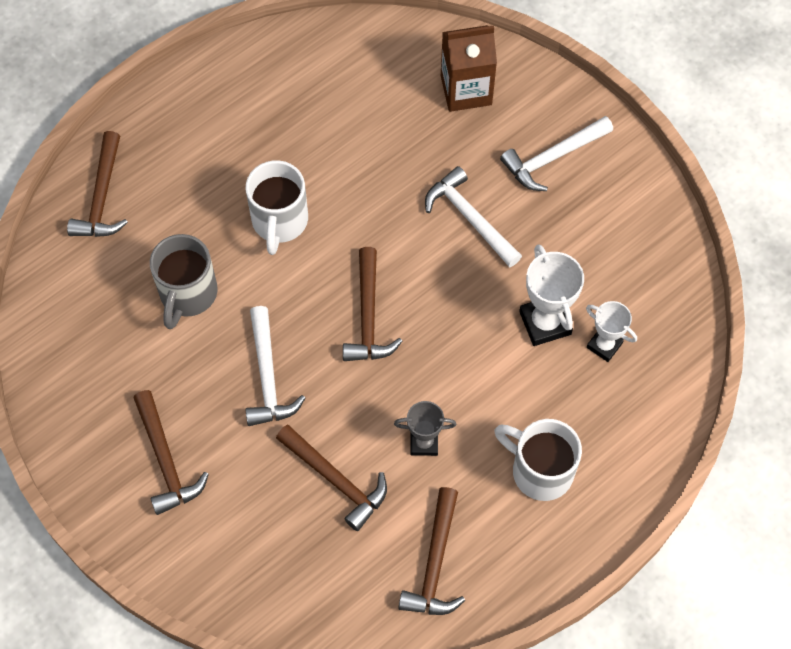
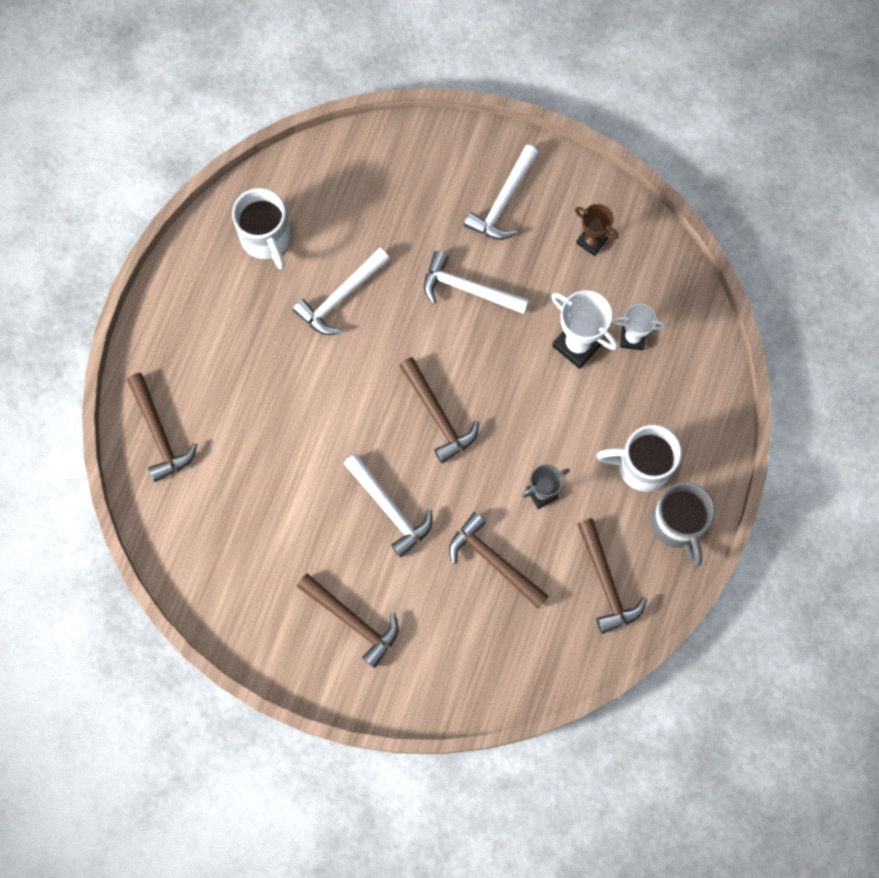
camera: 30 degrees left, 10 degrees up
grey mug [150,234,218,329] -> grey mug moved to [650,482,715,566]
white mug [246,160,308,255] -> white mug moved to [232,188,291,269]
brown hammer [276,425,387,531] -> brown hammer turned 150 degrees counterclockwise [449,512,549,608]
brown carton [441,25,497,112] -> none
none -> white hammer [293,248,390,335]
none -> brown trophy [575,204,618,256]

